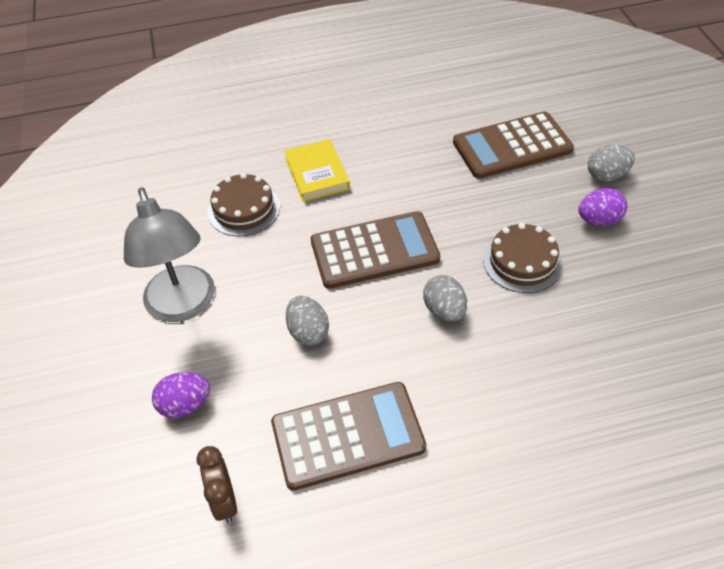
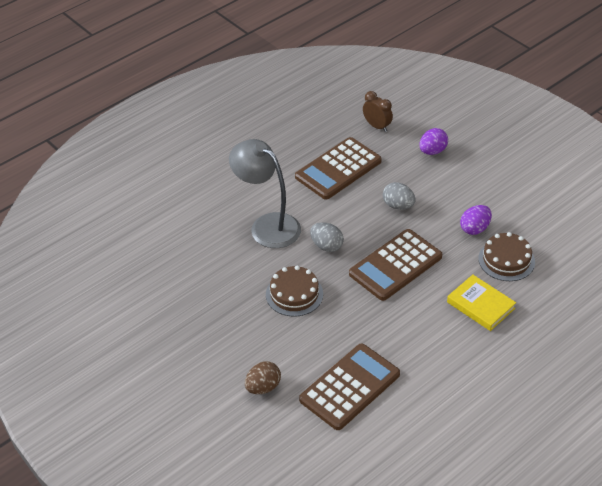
camera: 150 degrees right, 5 degrees down
grey lamp [124,187,215,322] -> grey lamp moved to [229,139,301,248]
purple egg [578,188,627,226] -> purple egg moved to [460,205,492,235]
grey egg [588,145,635,181] -> brown egg [245,362,281,394]

